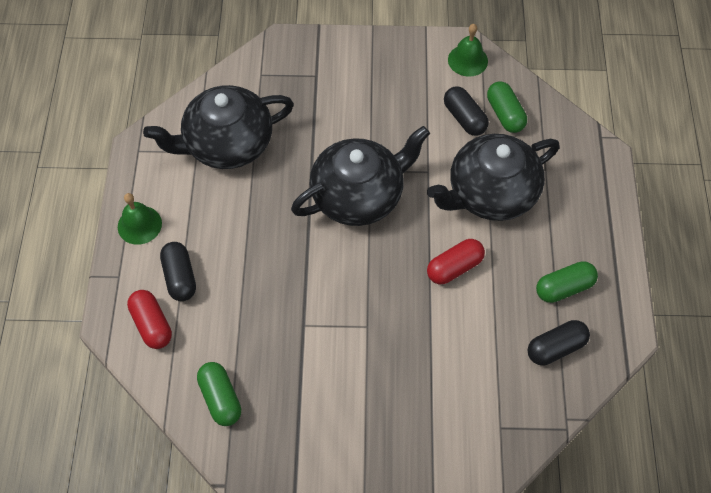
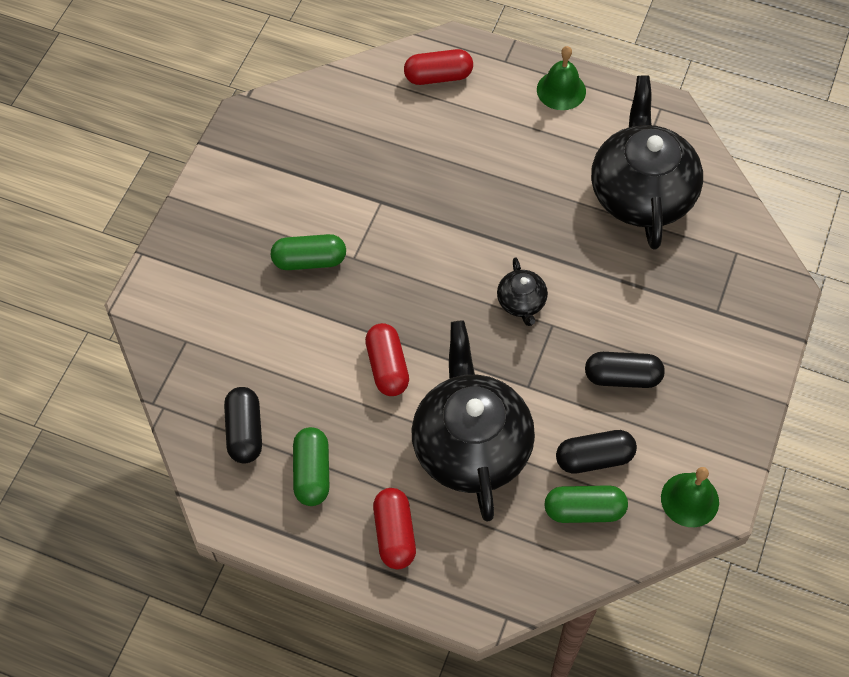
camera: 110 degrees right, 0 degrees up
black capsule [160,242,196,301] -> black capsule moved to [585,352,665,388]
green capsule [197,362,241,426] -> green capsule moved to [271,234,346,270]
black teapot [291,126,430,226] -> black teapot [497,257,548,326], size x0.44
none -> red capsule [373,488,416,569]

